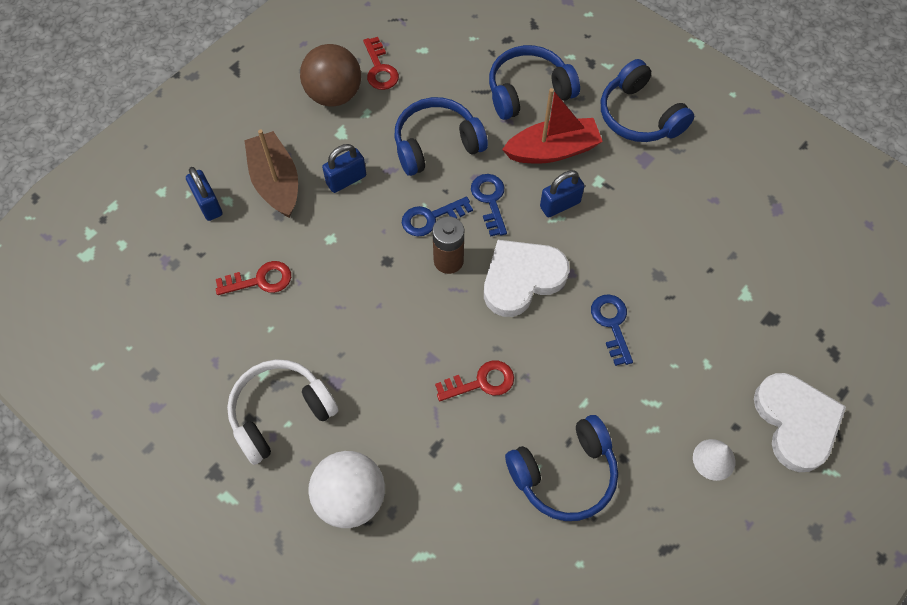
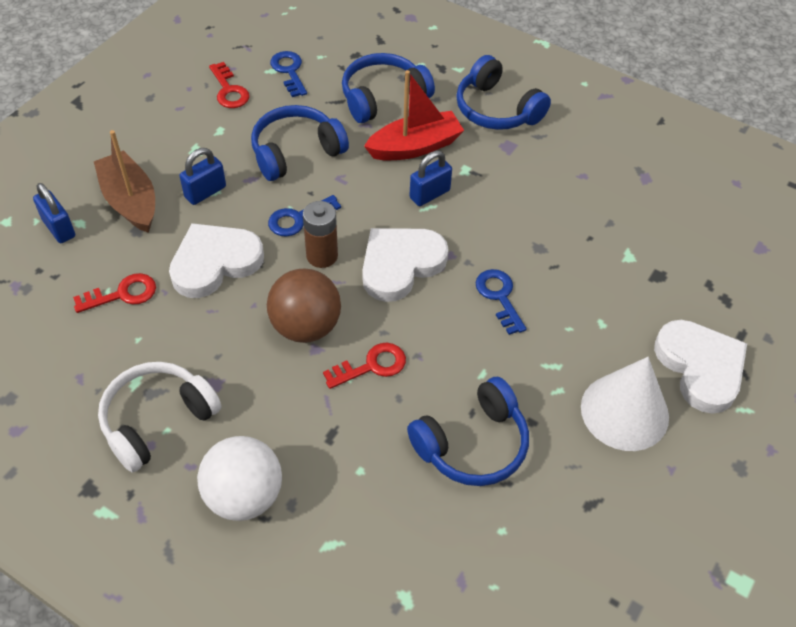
camera: 10 degrees left, 10 degrees down
brown ball [300,44,361,107] -> brown ball moved to [267,268,341,343]
blue key [471,174,507,237] -> blue key moved to [270,51,307,97]
white cone [693,439,735,481] -> white cone [581,357,669,451], size x1.97
none -> white heart [169,223,264,298]

